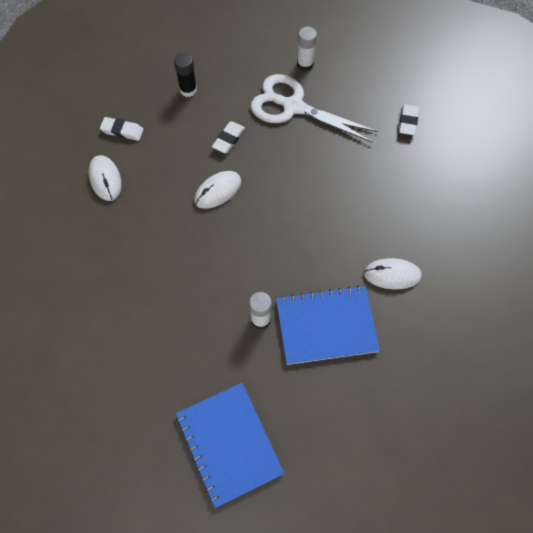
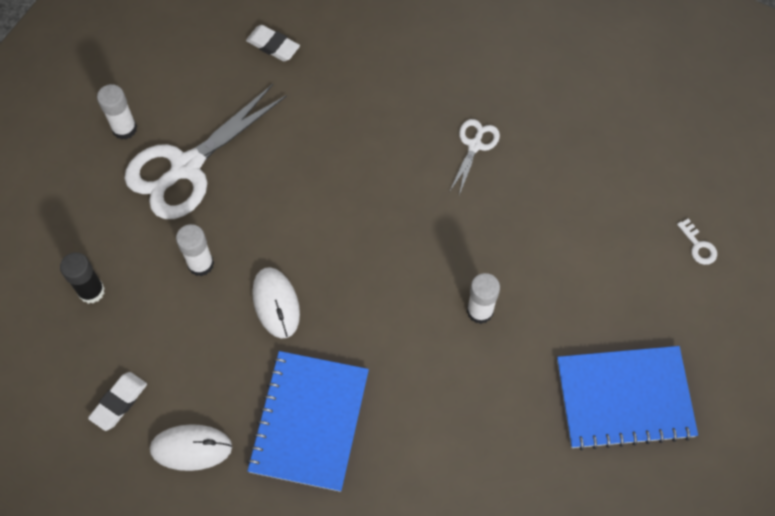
camera: 70 degrees left, 0 degrees up
white eraser [212,122,245,153] -> white glue stick [176,224,214,276]
blue notebook [276,285,380,365] -> blue notebook moved to [247,351,369,492]
white mouse [364,258,422,289] -> white scissors [450,119,500,195]
none -> white key [677,219,717,265]

